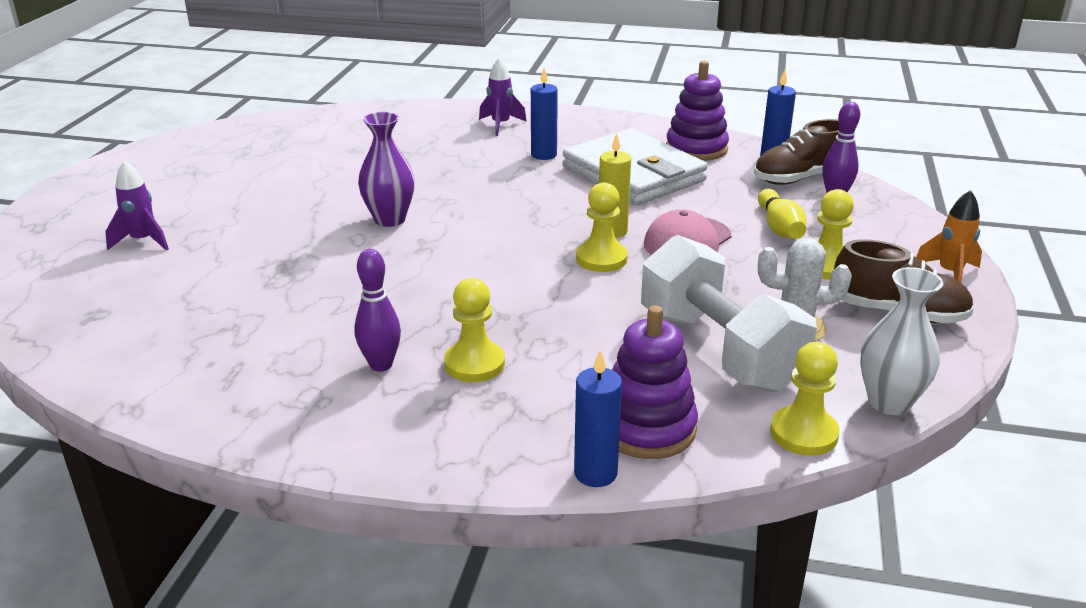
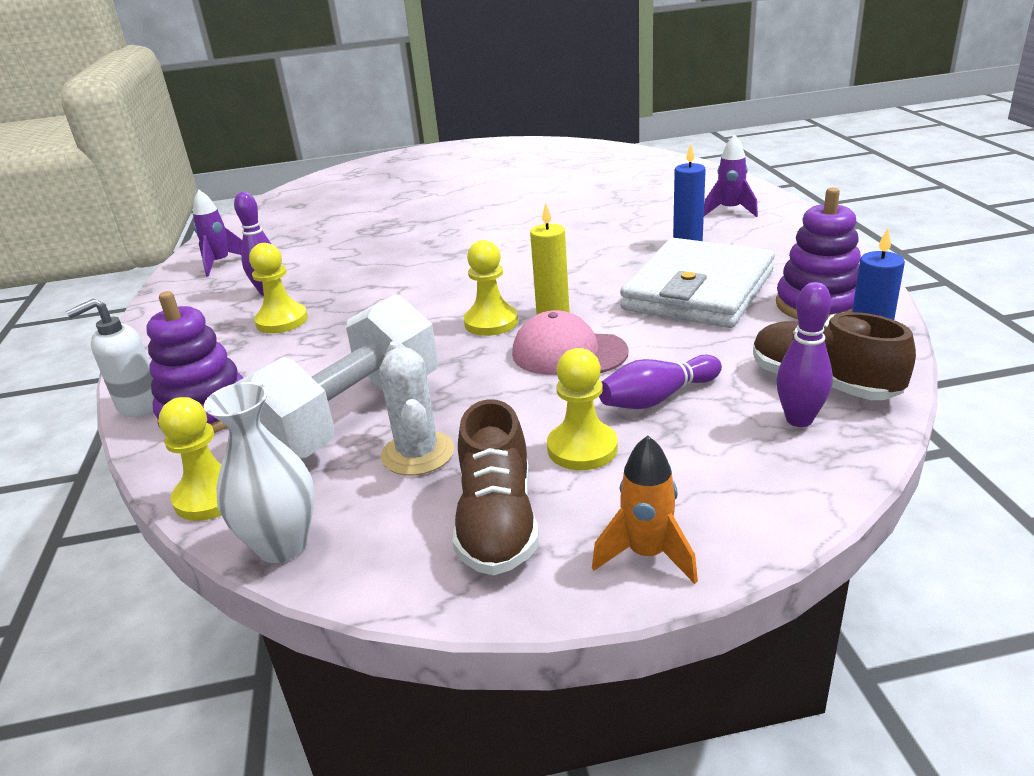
camera: 70 degrees right, 0 degrees up
purple rocket [105,161,169,251] -> purple rocket moved to [193,189,242,277]
purple vase [358,112,415,227] -> none
blue candle [574,350,622,487] -> white soap dispenser [66,299,154,417]
yellow bowling pin [758,189,806,239] -> purple bowling pin [599,355,722,409]

